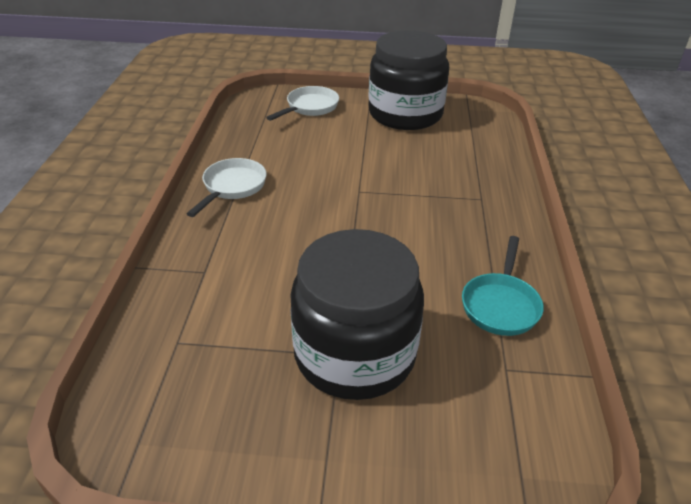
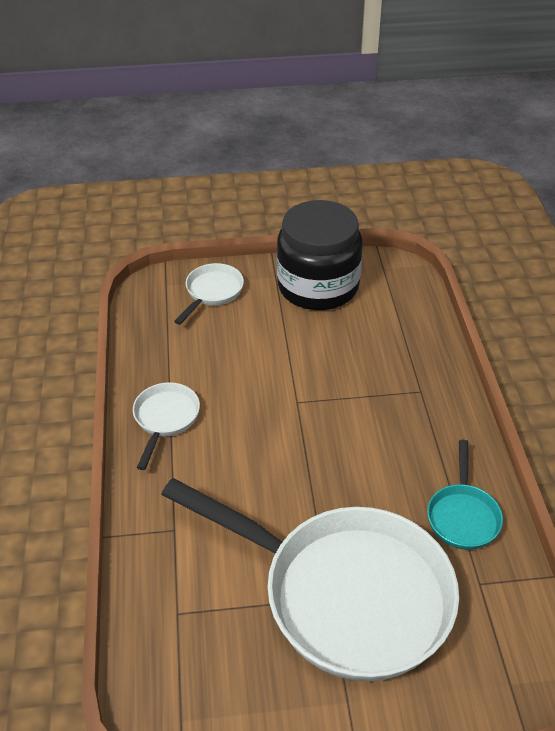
camera: 10 degrees left, 5 degrees up
black jar [290,229,424,400] -> white pan [161,478,459,681]

